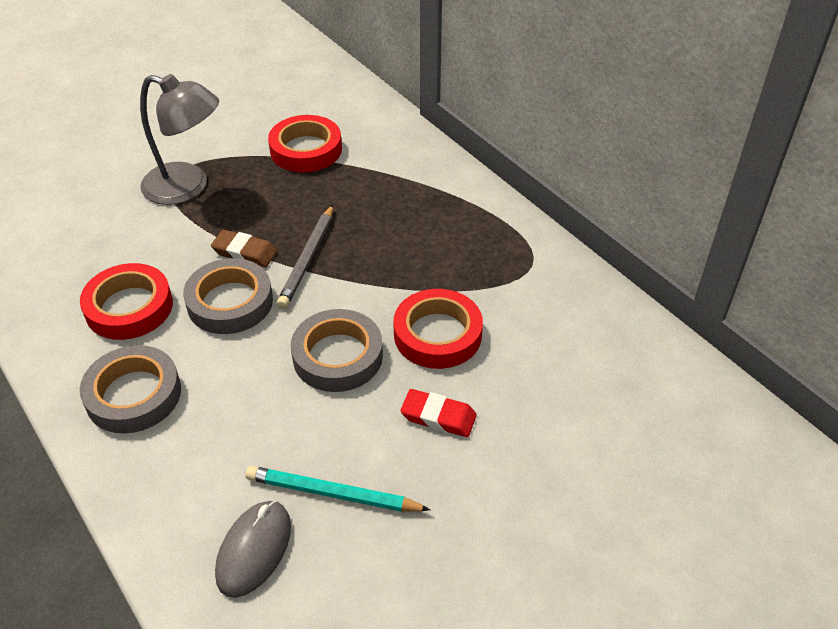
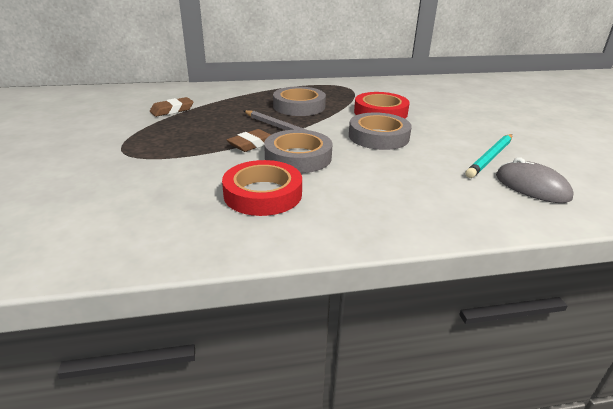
camera: 65 degrees left, 15 degrees down
grey tape [80,345,181,434] -> grey tape moved to [273,86,326,116]
grey lamp [140,74,219,205] -> none
red tape [268,115,342,172] -> brown eraser [150,97,193,117]
red eraser [400,389,477,437] -> none

